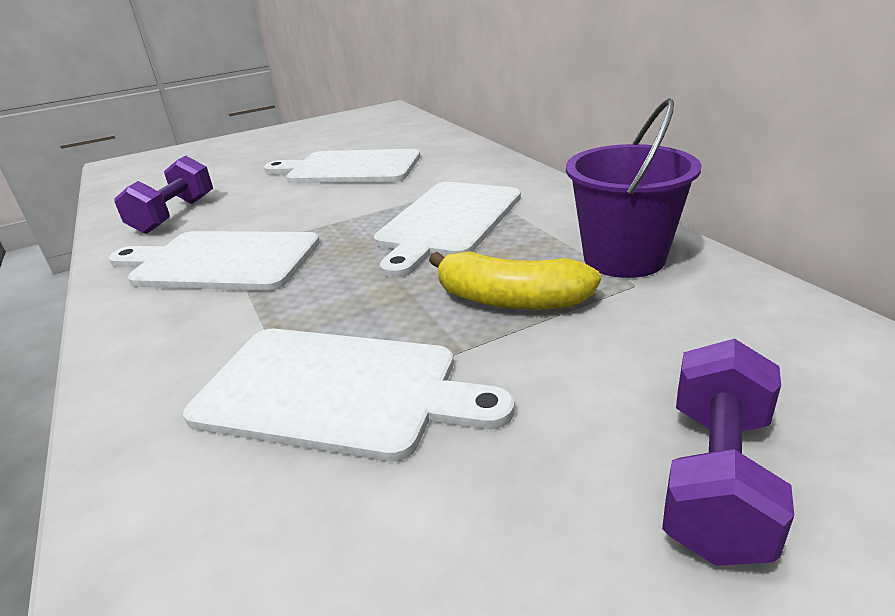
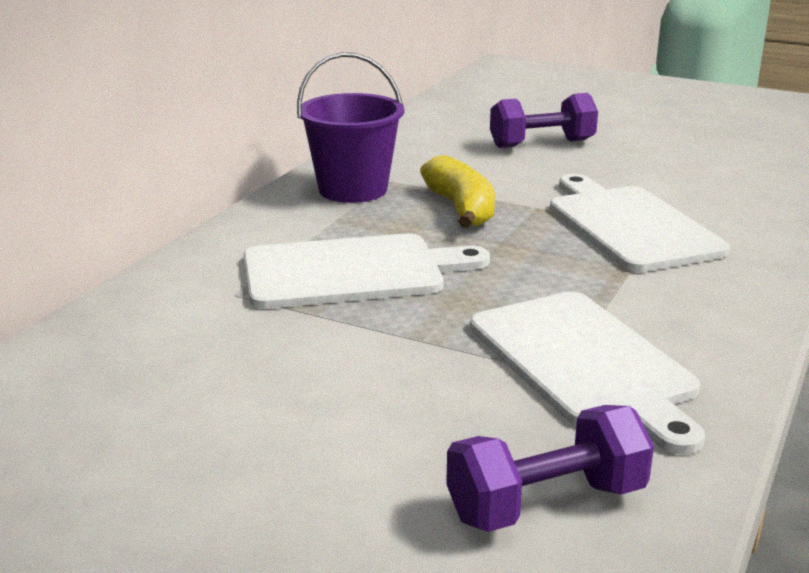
camera: 130 degrees left, 5 degrees down
white cutting board [264,149,420,183] -> none

